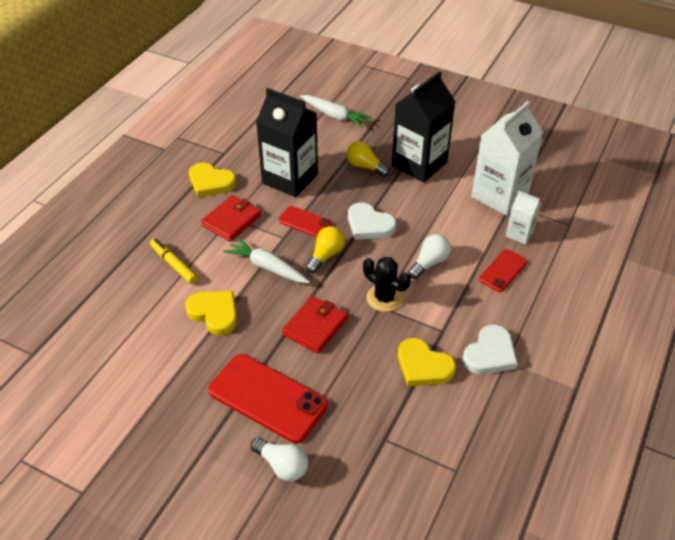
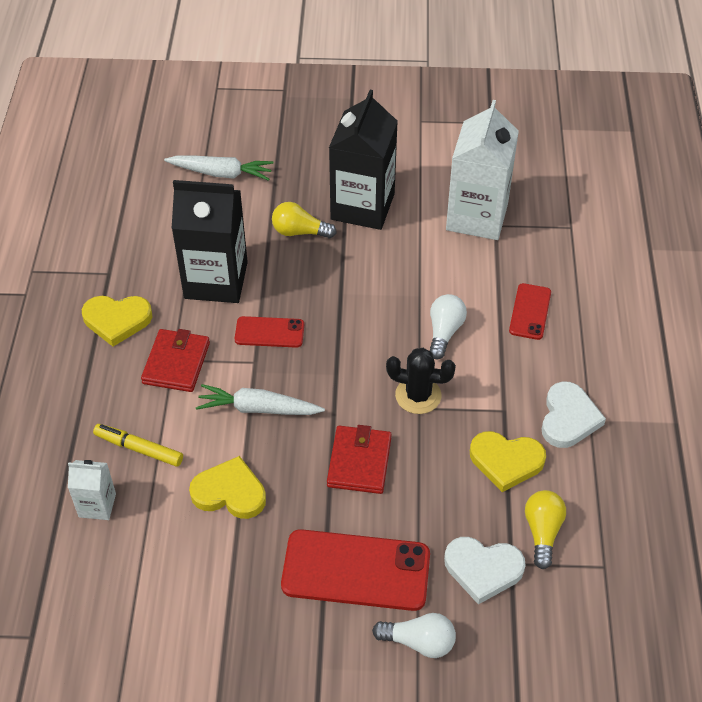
camera: 25 degrees left, 5 degrees up
yellow light bulb [306,226,345,273] -> yellow light bulb moved to [525,490,566,569]
white heart [348,203,396,240] -> white heart moved to [444,537,526,604]
white carton [506,191,541,244] -> white carton moved to [68,460,116,520]

